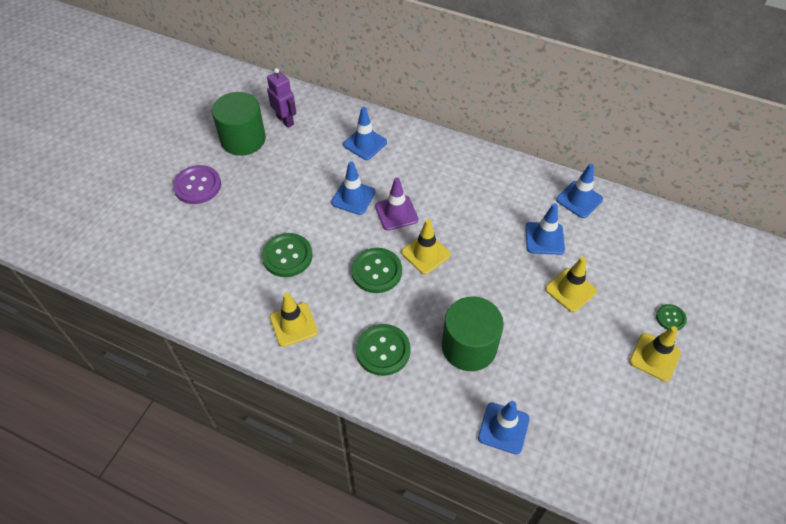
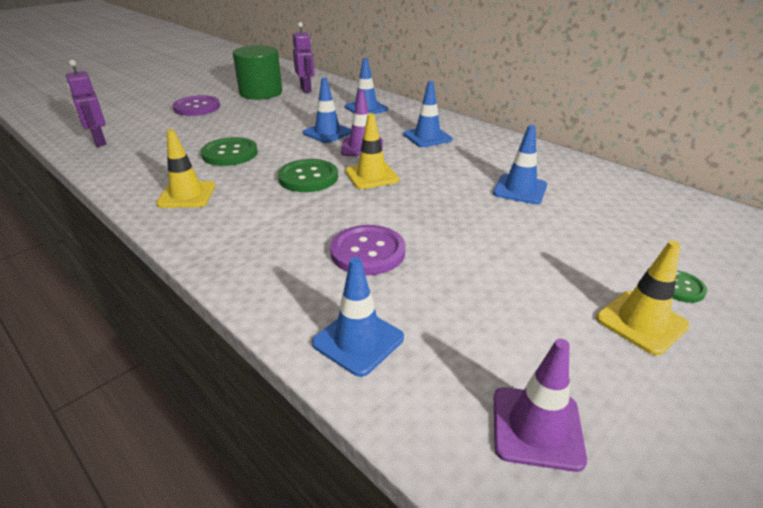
camera: 20 degrees right, 20 degrees down
green button [356,324,411,376] -> none
green cylinder [442,297,504,371] -> purple button [330,225,405,275]
yellow traffic cone [545,257,597,312] -> none
blue traffic cone [556,164,603,218] -> blue traffic cone moved to [403,81,452,147]
none -> purple robot [66,60,107,147]
none -> purple traffic cone [494,339,587,472]

